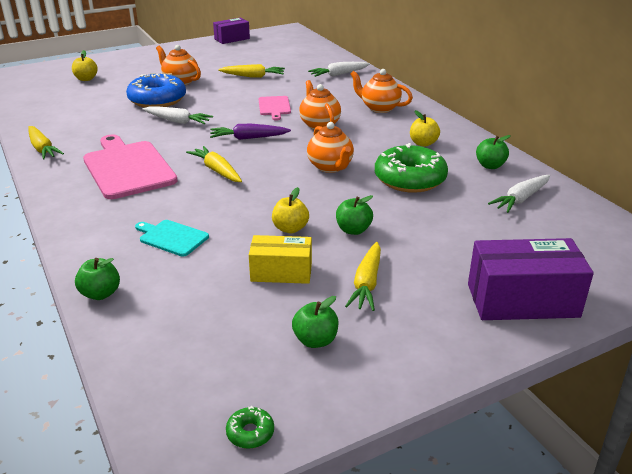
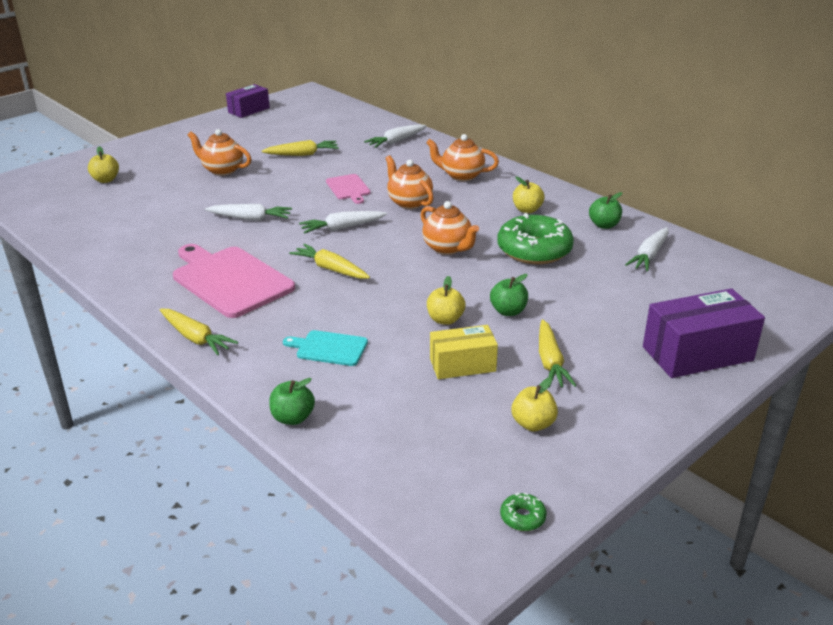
camera: 15 degrees left, 0 degrees up
yellow carrot [28,126,64,160] -> yellow carrot moved to [160,309,238,355]
blue donut [126,73,186,108] -> none
purple carrot [210,123,291,140] -> white carrot [299,211,387,233]
green apple [292,296,339,348] -> yellow apple [511,377,558,431]

